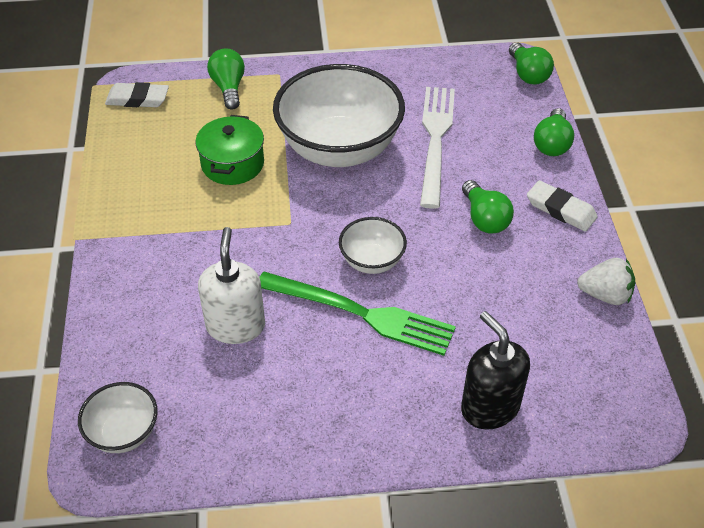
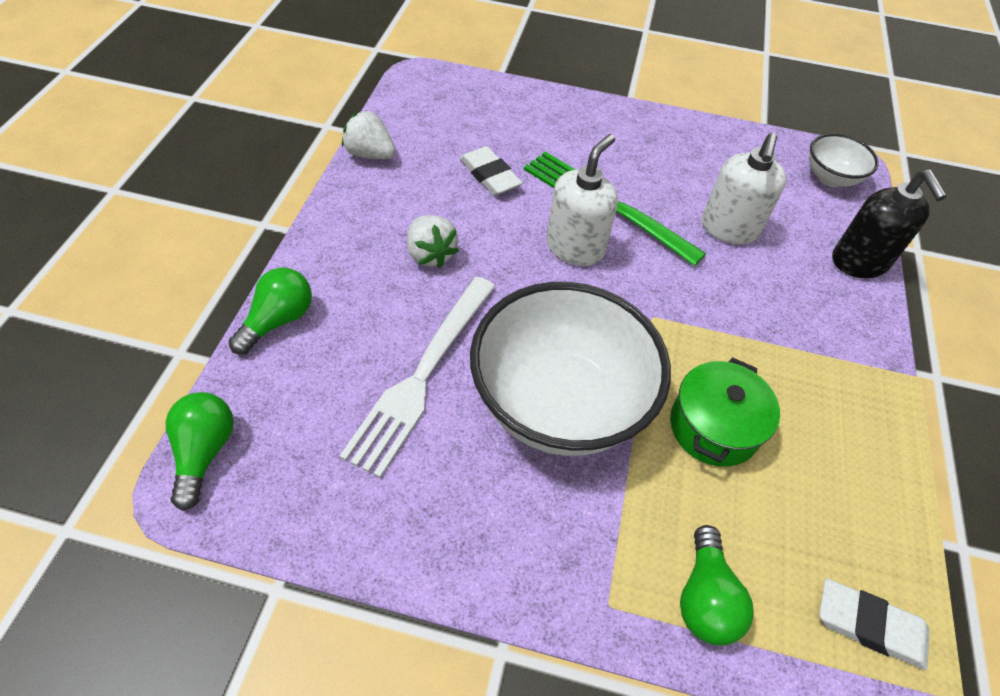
camera: 165 degrees left, 5 degrees up
white bowl [339,217,407,274] -> white soap dispenser [546,134,618,266]
black soap dispenser [461,311,530,430] -> black soap dispenser moved to [832,170,947,278]
green light bulb [462,180,514,234] -> white strawberry [407,215,459,268]
white eraser [527,180,598,232] -> white eraser moved to [460,146,522,196]

